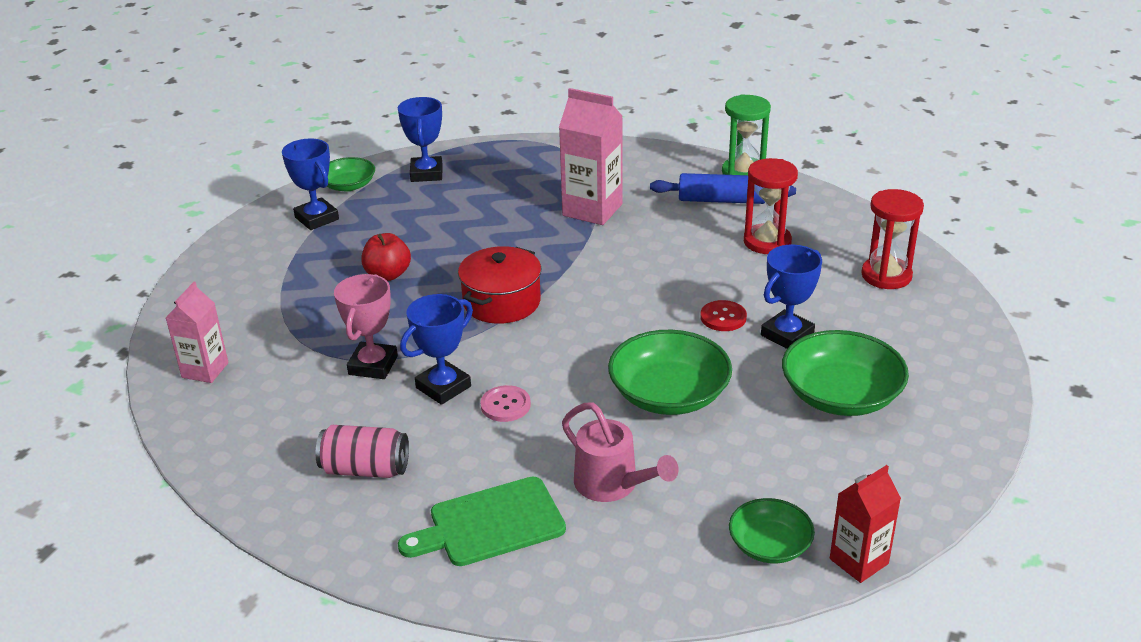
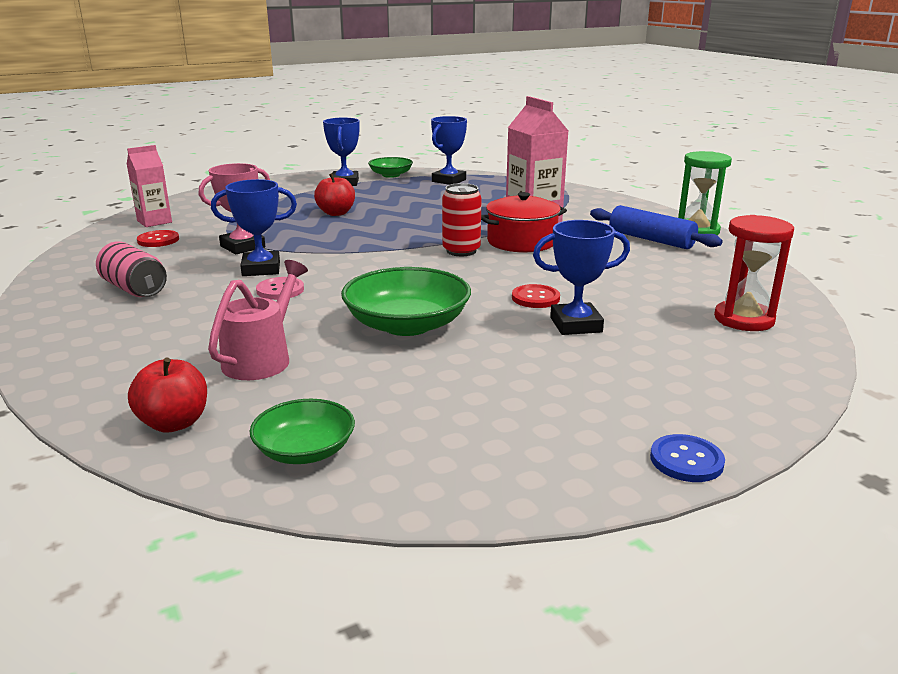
camera: 35 degrees right, 10 degrees down
green cutting board [398,477,566,566] -> none
red pot [458,246,541,324] -> red pot moved to [481,192,567,253]
pink watering can [562,403,679,502] -> pink watering can turned 150 degrees counterclockwise [208,260,308,380]
red hourglass [744,158,798,254] -> none
green bowl [782,330,909,416] -> none
red carton [830,465,901,583] -> none
none -> red apple [128,357,207,433]
none -> red button [137,230,179,247]
none -> red can [442,183,482,256]
none -> blue button [650,434,725,482]

